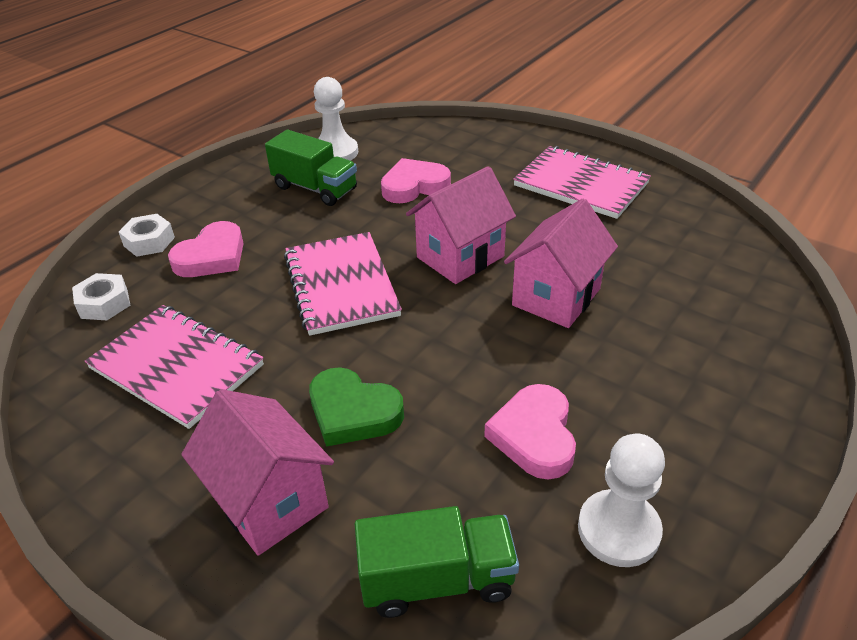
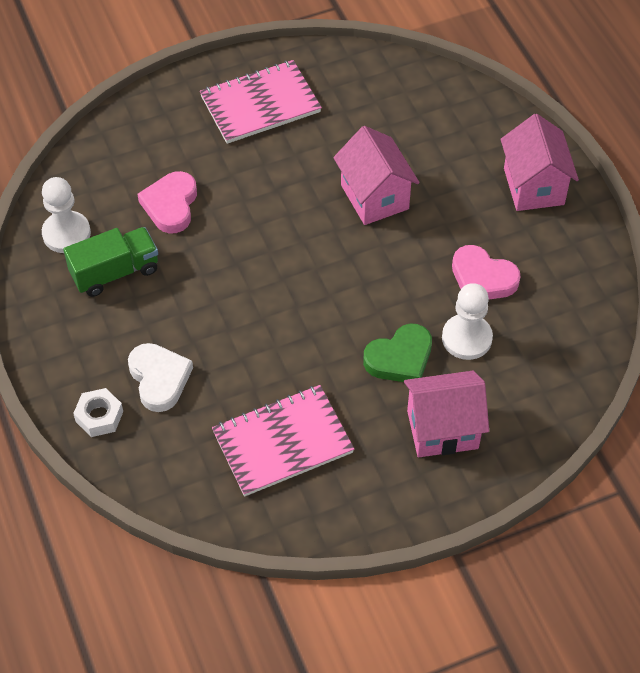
camera: 60 degrees left, 15 degrees up
white nut [72,273,130,320] -> none
pink heart [168,221,244,277] -> white heart [128,343,193,412]
pink notebook [284,232,402,336] -> none
green truck [355,506,519,618] -> none
pink house [406,166,516,284] -> pink house moved to [501,114,579,211]
white pawn [578,434,665,567] -> white pawn moved to [442,283,493,360]

